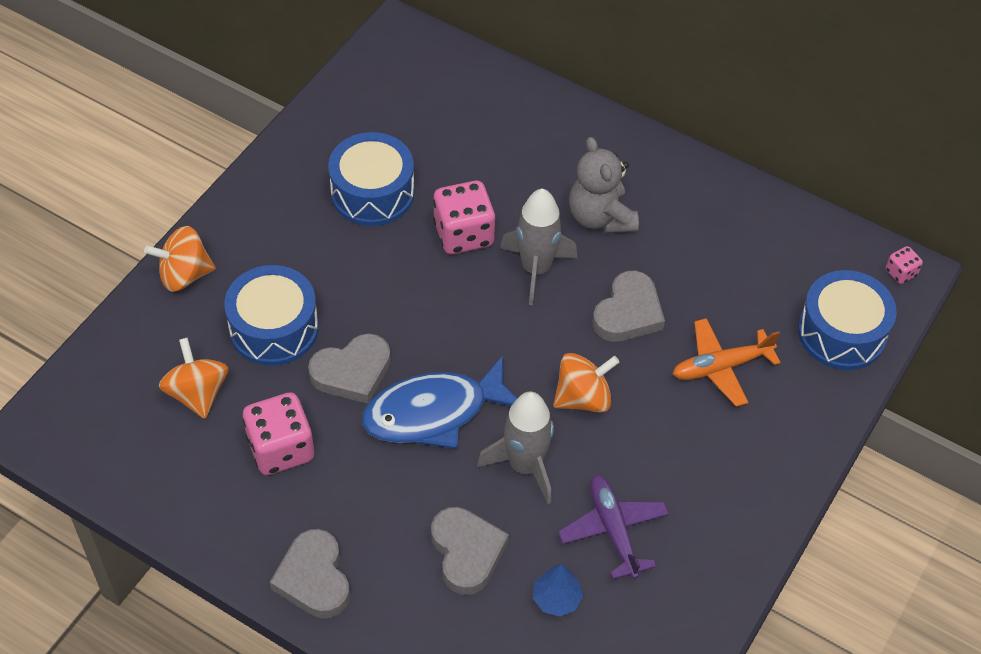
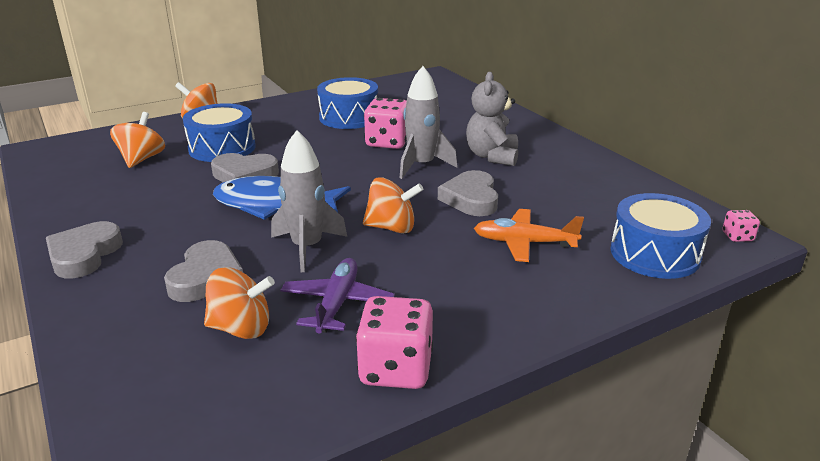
camera: 30 degrees right, 25 degrees down
pink dice [242,392,314,475] -> pink dice moved to [356,296,433,389]
blue tree [533,564,583,617] -> orange spinning top [204,267,275,339]
grey heart [592,271,665,342] -> grey heart turned 120 degrees clockwise [438,170,498,216]

